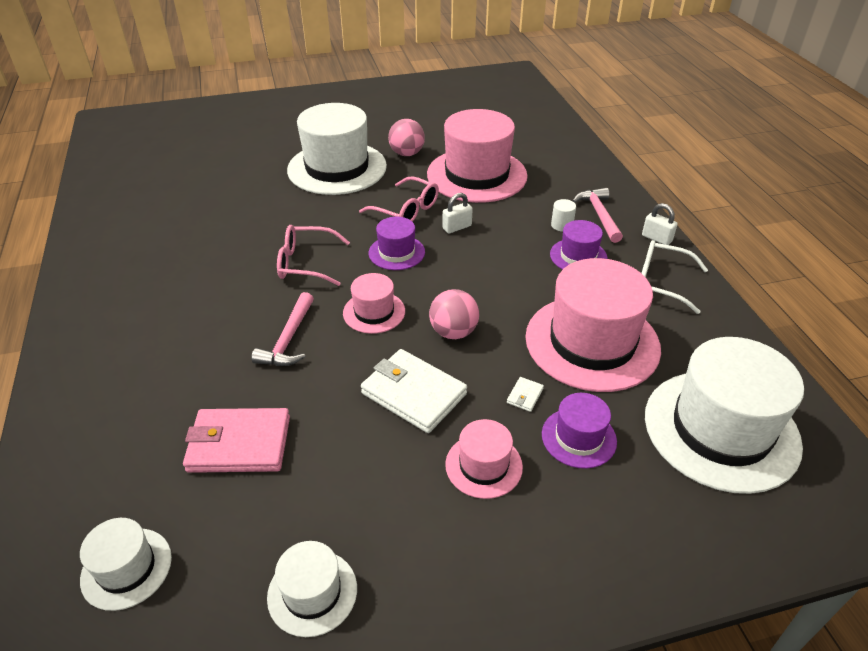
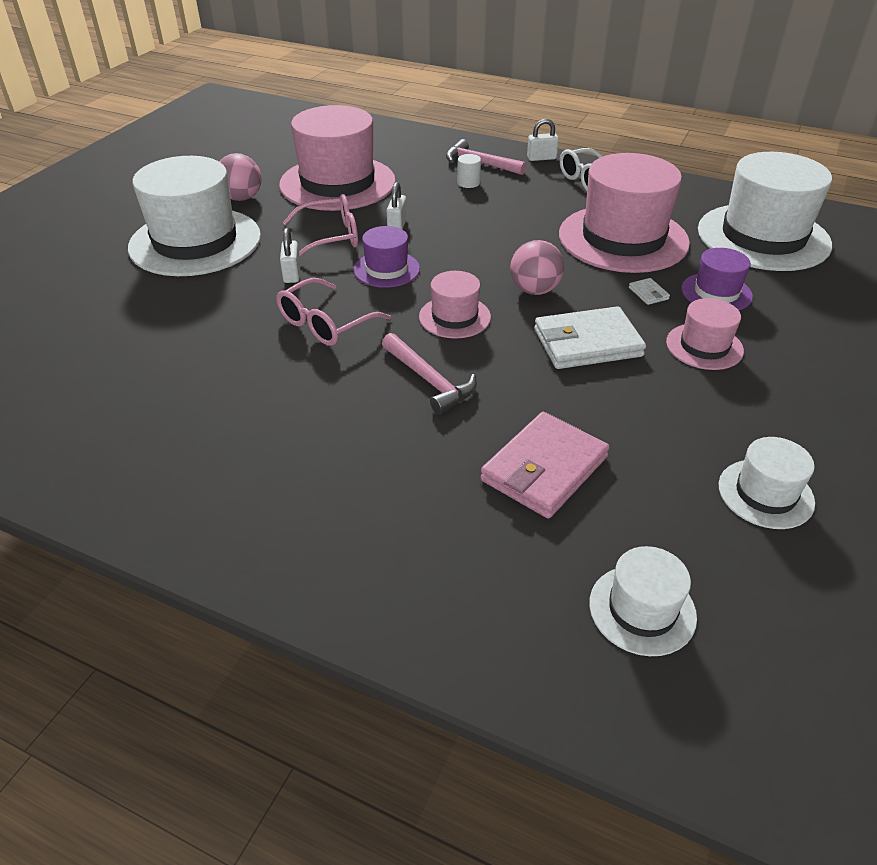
camera: 50 degrees left, 0 degrees up
purple hat [550,220,608,270] -> none
none -> white padlock [280,228,301,283]

